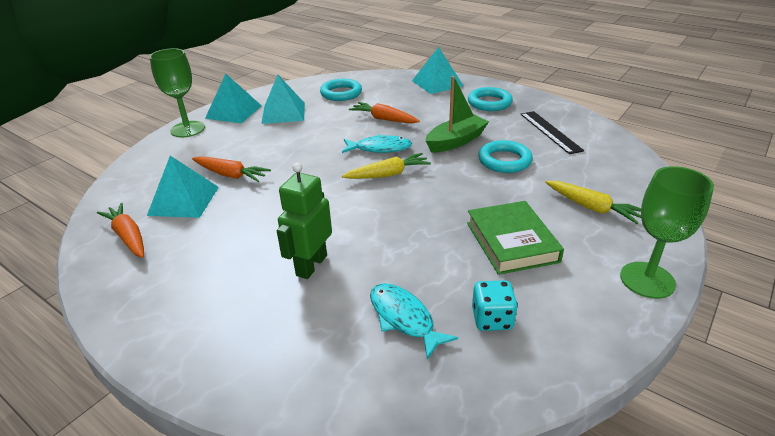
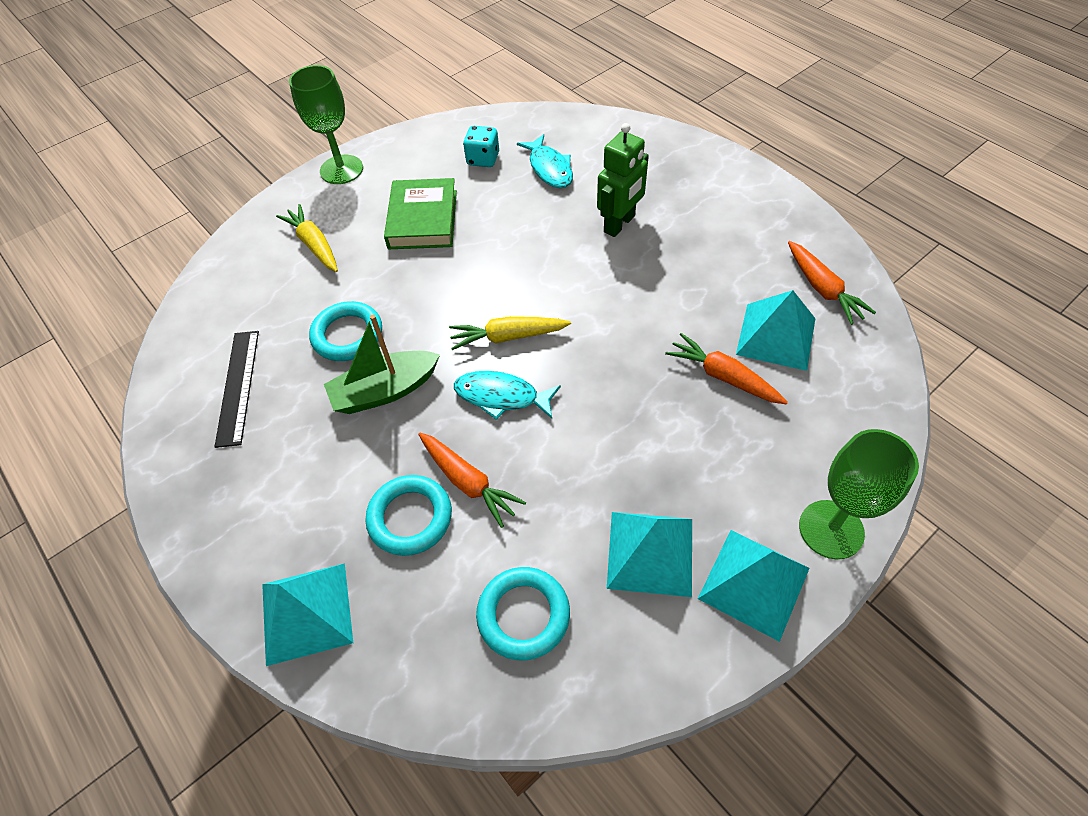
camera: 165 degrees left, 20 degrees up
turquoise ring [468,87,513,111] -> turquoise ring moved to [365,475,452,556]

